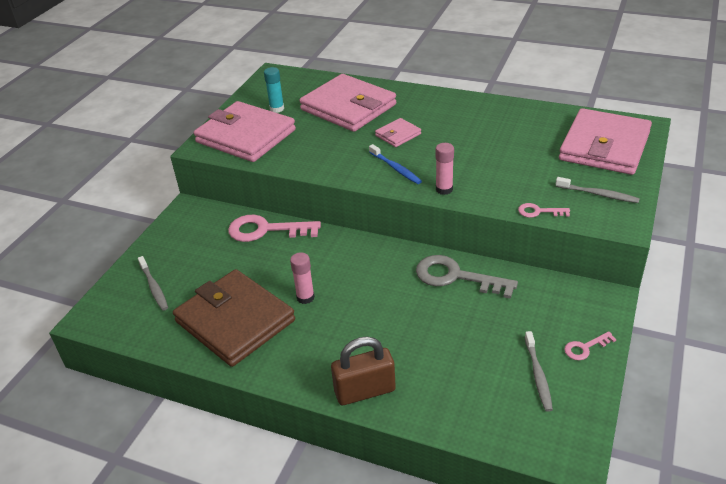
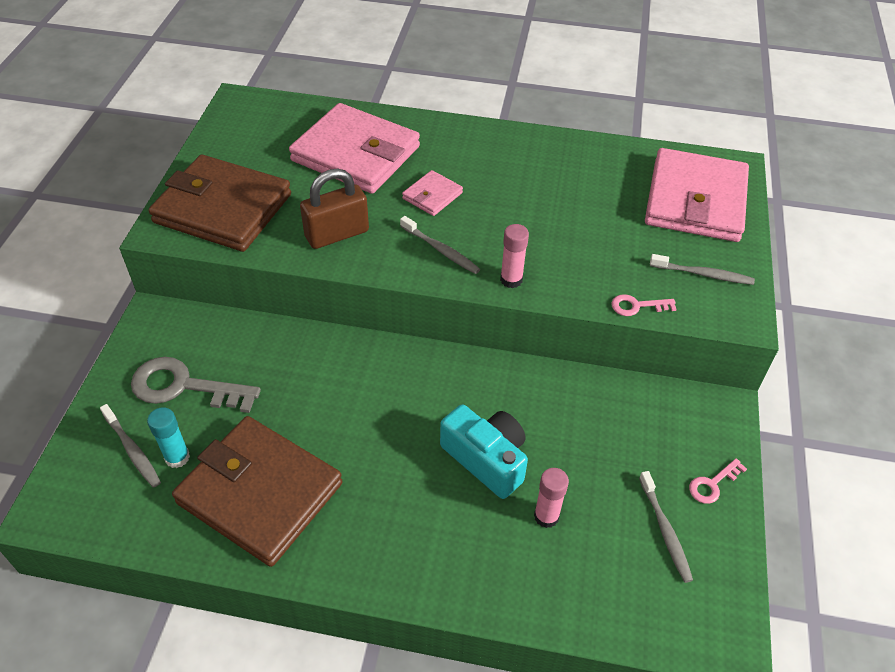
camera: 15 degrees left, 10 degrees up
pink wallet [194,101,296,162] -> brown wallet [148,155,291,252]
pink key [228,215,321,242] -> none
turquoise glue stick [264,67,284,113] -> turquoise glue stick moved to [147,407,190,468]
pink glue stick [290,252,315,304] -> pink glue stick moved to [534,468,569,528]
brown padlock [331,337,396,405] -> brown padlock moved to [300,169,369,249]
blue toothbrush [369,144,422,184] -> grey toothbrush [400,216,480,274]
grey key [416,255,518,299] -> grey key moved to [131,357,261,413]
none -> turquoise camera [440,404,528,499]

